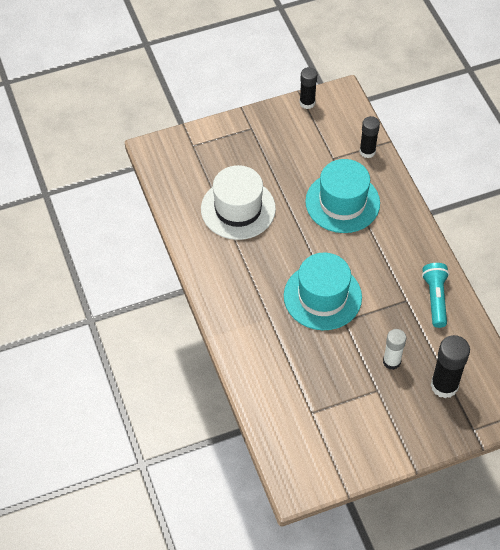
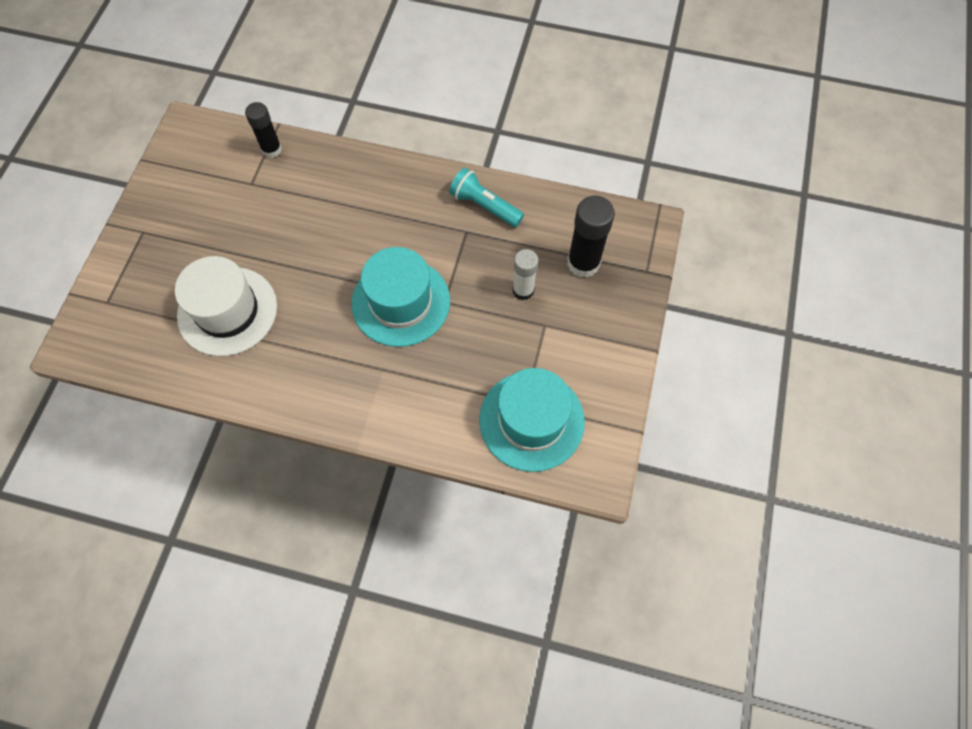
camera: 55 degrees left, 10 degrees up
black glue stick [299,67,317,109] -> none
turquoise hat [305,159,380,233] -> turquoise hat moved to [479,368,585,472]

